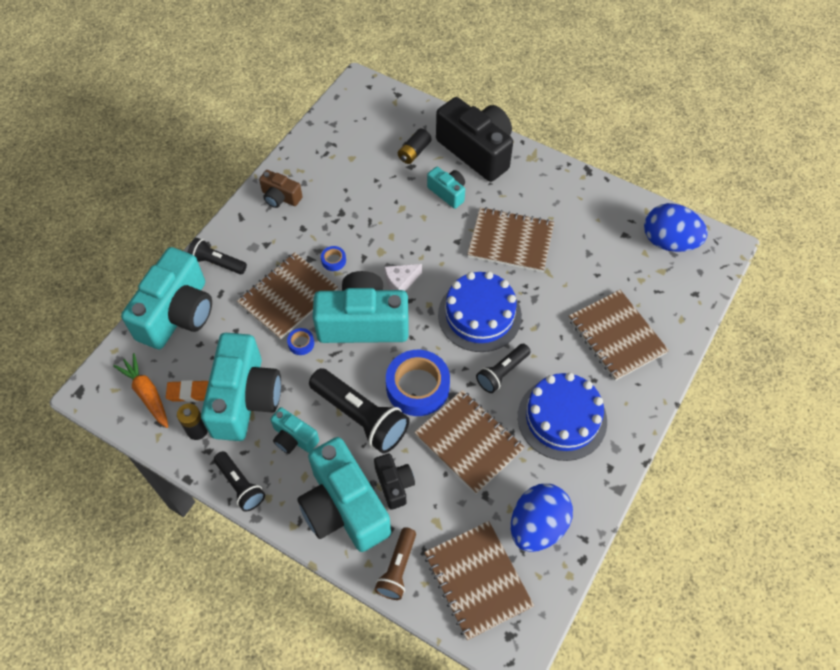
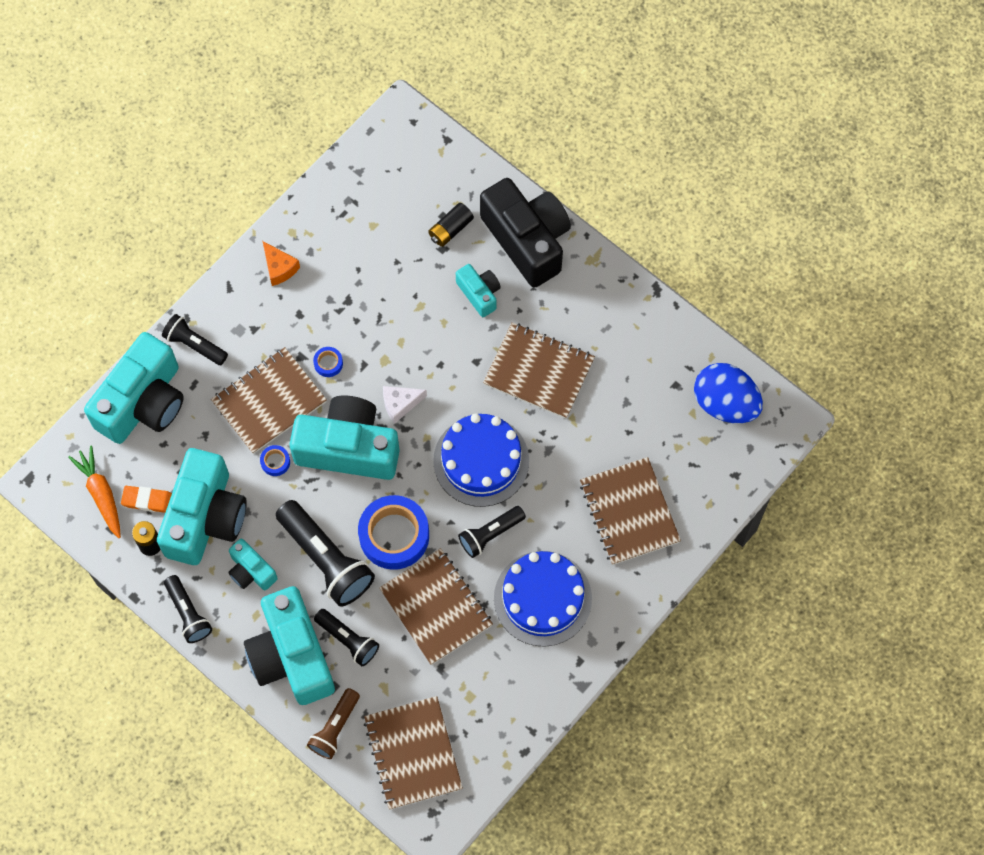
camera: 10 degrees right, 10 degrees up
brown camera [259,170,303,208] -> orange cheese [263,241,300,286]
black camera [374,453,415,510] -> black flashlight [314,609,379,666]
blue egg [511,484,573,552] -> none

